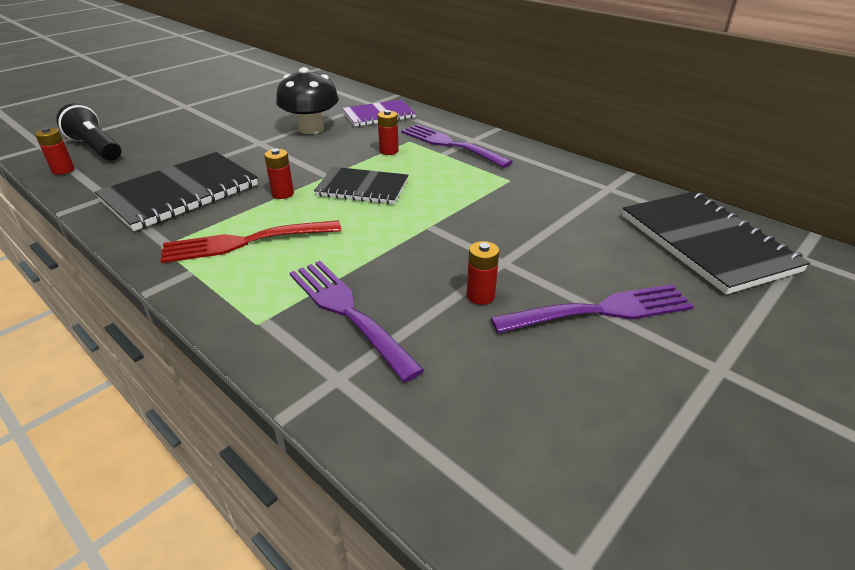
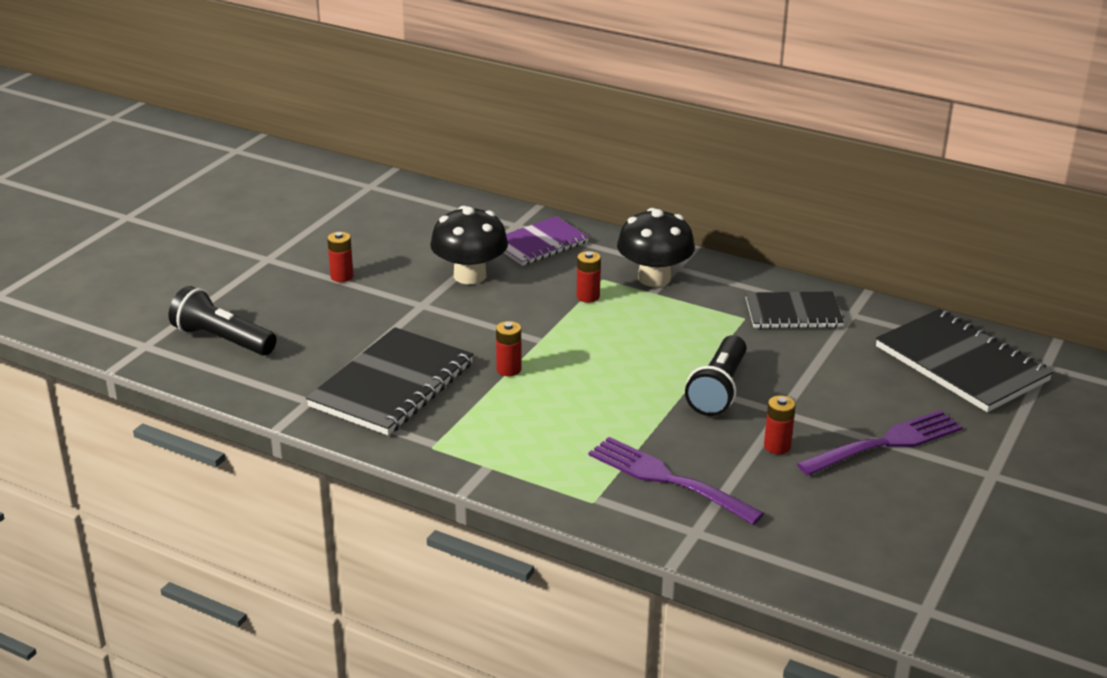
camera: 15 degrees left, 5 degrees down
red battery [35,127,75,175] -> red battery moved to [327,232,353,282]
red fork [160,220,341,263] -> none
black notebook [314,167,408,204] -> black notebook moved to [745,292,844,329]
purple fork [401,124,513,168] -> black mushroom [617,208,695,287]
none -> black flashlight [685,335,746,416]

